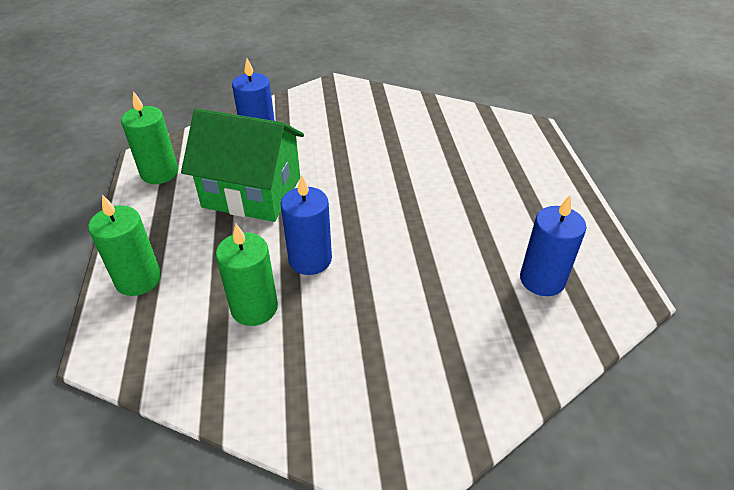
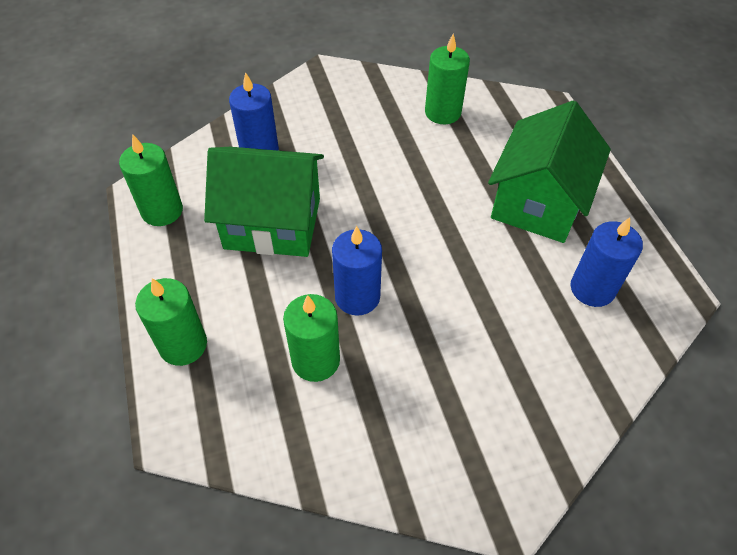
camera: 10 degrees left, 10 degrees up
none -> green candle [425,34,470,124]
none -> green house [488,101,611,243]

